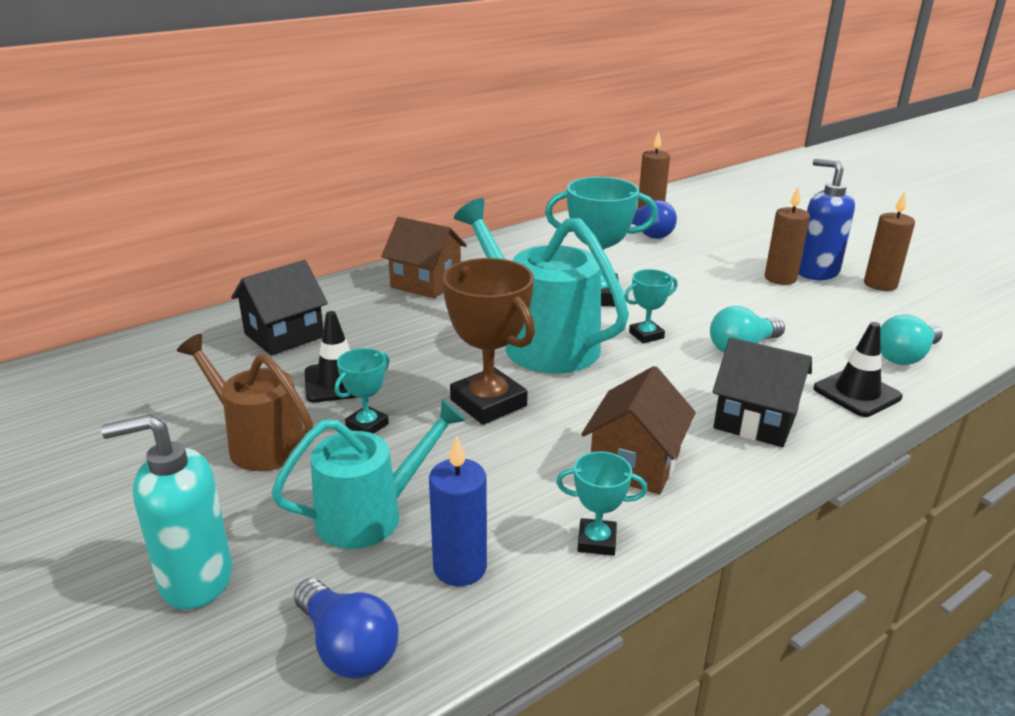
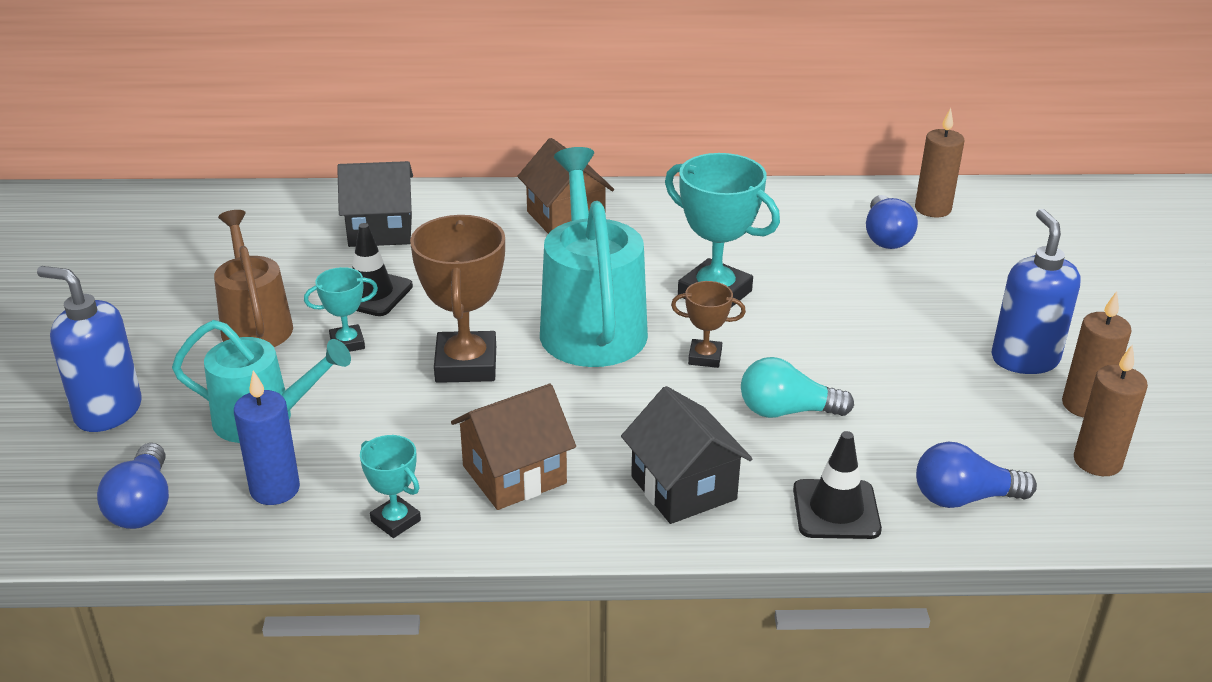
camera: 35 degrees right, 5 degrees up
turquoise soap dispenser [101,414,232,610] -> blue soap dispenser [37,266,142,432]
turquoise trophy [624,269,677,343] -> brown trophy [671,281,746,368]
brown candle [765,186,810,285] -> brown candle moved to [1074,345,1148,476]
turquoise light bulb [880,314,943,365] -> blue light bulb [916,442,1037,508]

